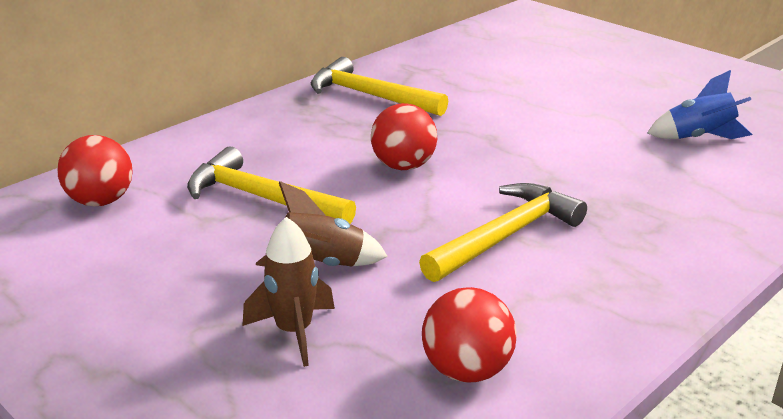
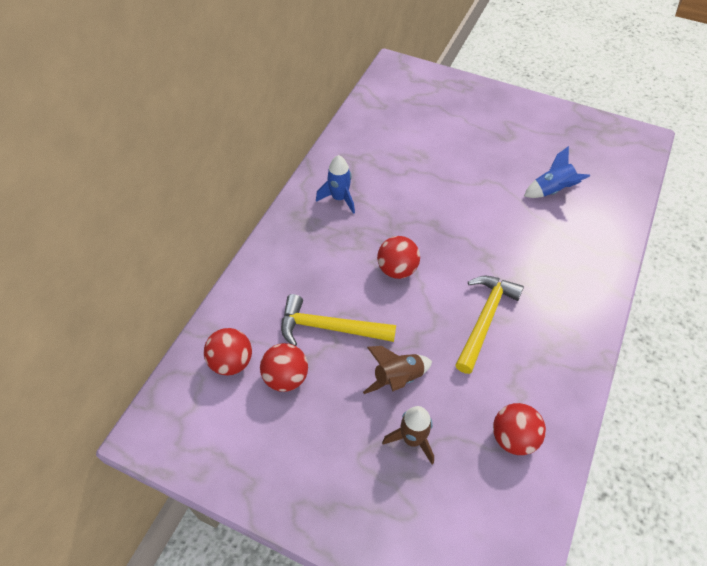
camera: 20 degrees left, 25 degrees up
yellow hammer [311,57,448,116] -> blue rocket [316,155,355,214]
none -> red ball [260,343,308,392]

